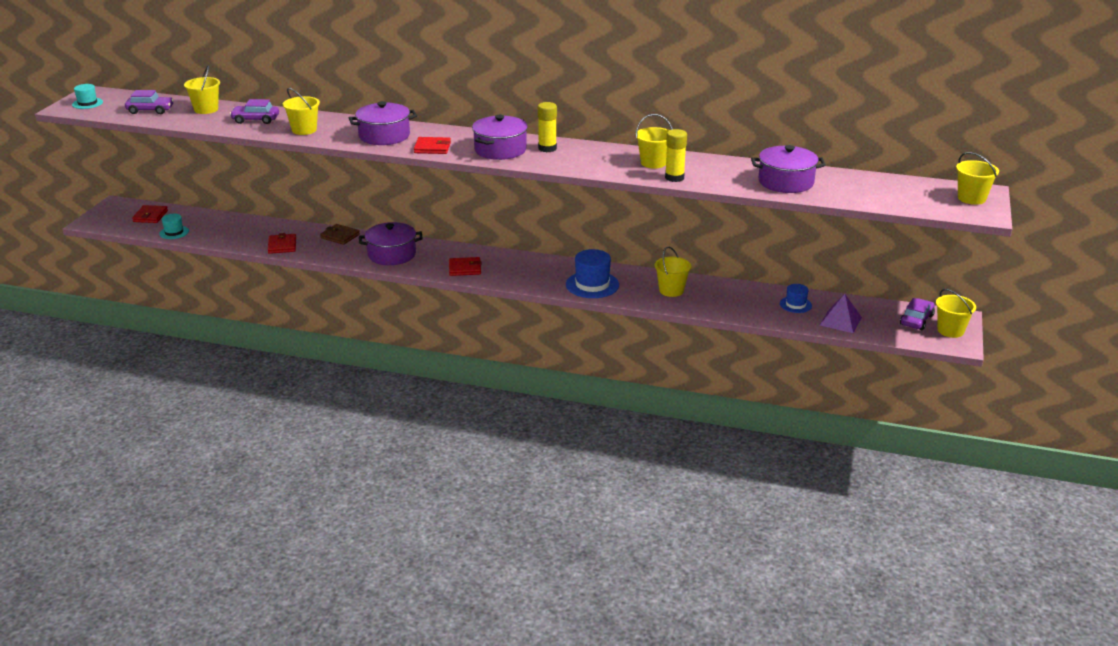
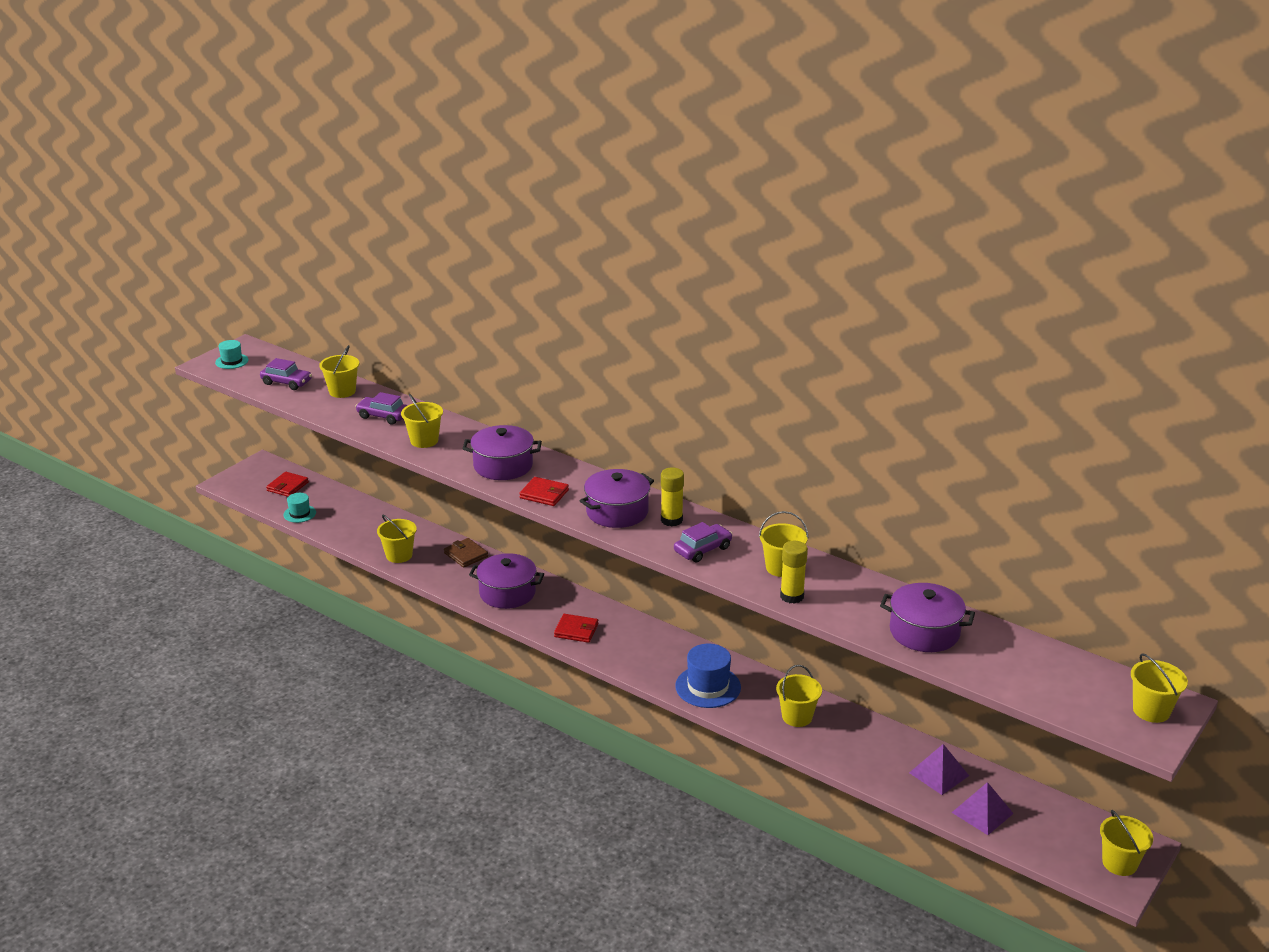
camera: 20 degrees right, 0 degrees up
red wallet [268,233,296,254] -> yellow bucket [377,515,417,563]
blue hat [780,284,812,313] -> purple pyramid [909,744,969,795]
purple car [900,298,935,330] -> purple car moved to [674,522,733,563]

